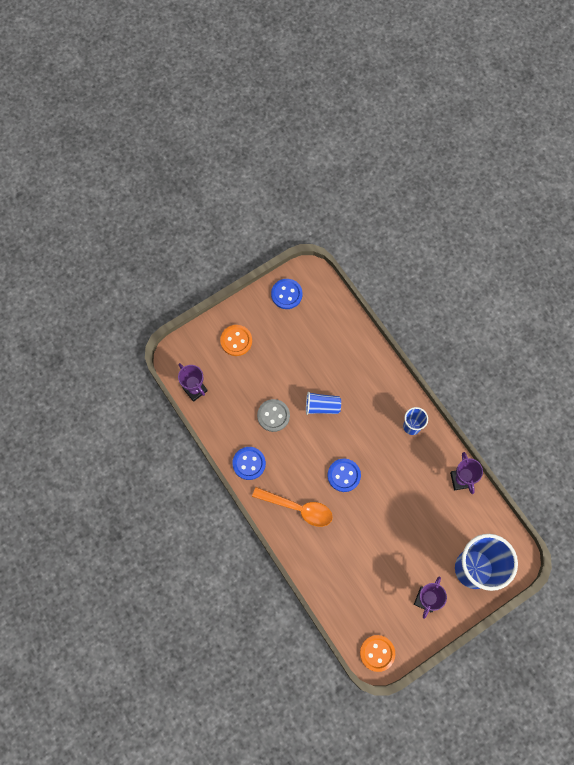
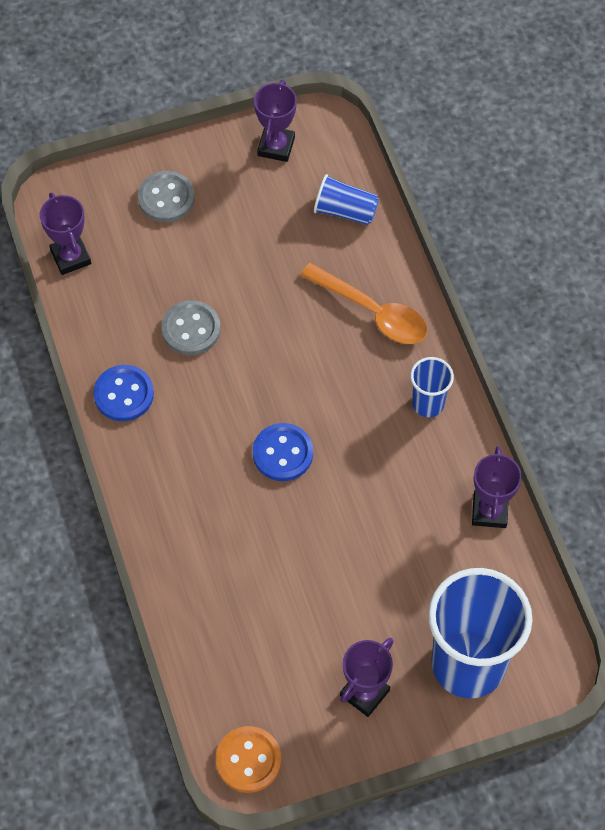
camera: 15 degrees right, 10 degrees down
orange button [220,325,252,356] -> grey button [138,171,195,222]
orange spoon [252,487,333,527] -> orange spoon moved to [300,263,427,344]
blue button [271,279,303,309] -> purple trophy [254,80,297,162]
blue cup [306,392,341,415] -> blue cup moved to [314,174,379,225]

